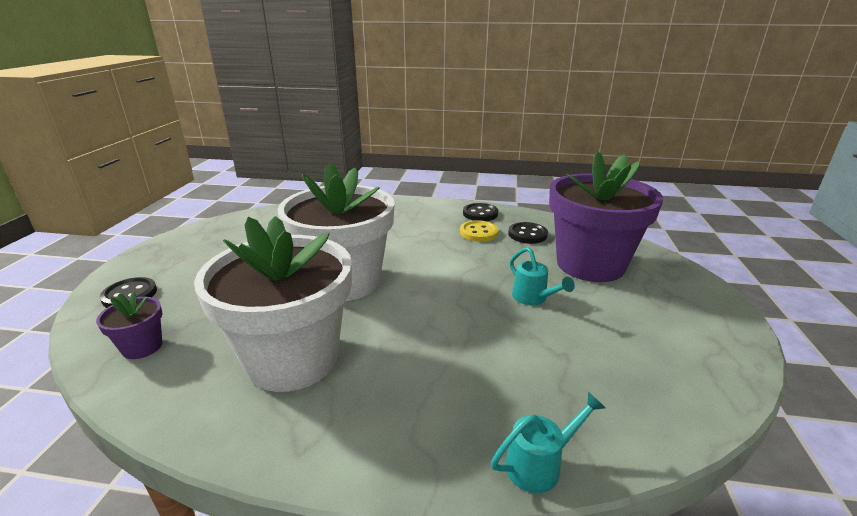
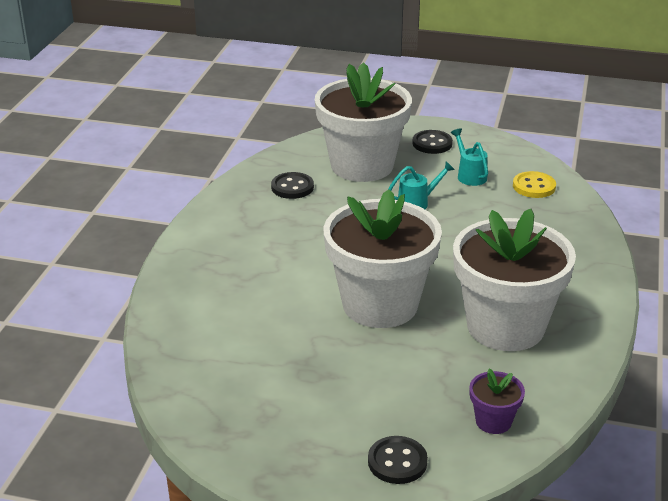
camera: 85 degrees left, 5 degrees up
yellow button [460,220,499,242] -> yellow button moved to [513,171,556,198]
black button [463,203,498,221] -> black button moved to [412,130,453,154]
turquoise watering can [491,392,606,493] -> turquoise watering can moved to [451,128,488,186]
purple flower pot [549,151,663,282] -> white flower pot [315,62,412,182]

